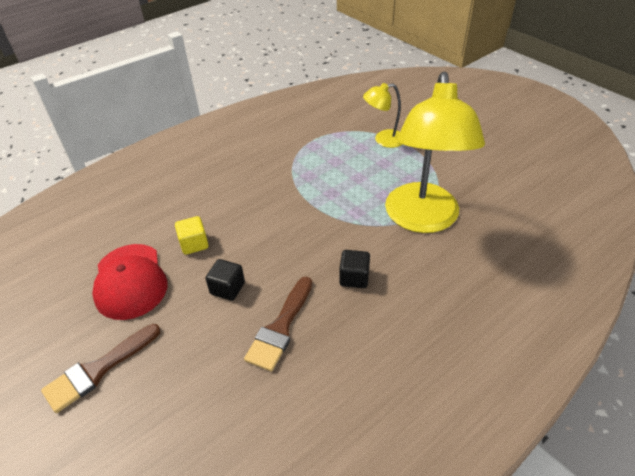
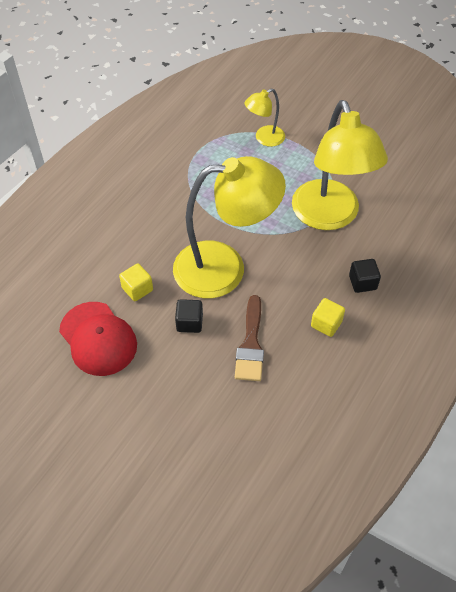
camera: 20 degrees left, 10 degrees up
brown brush [41,324,161,413] -> none
black cube [339,250,370,288] -> black cube moved to [349,259,381,293]
none -> yellow lamp [173,156,286,298]
none -> yellow cube [311,298,345,337]

